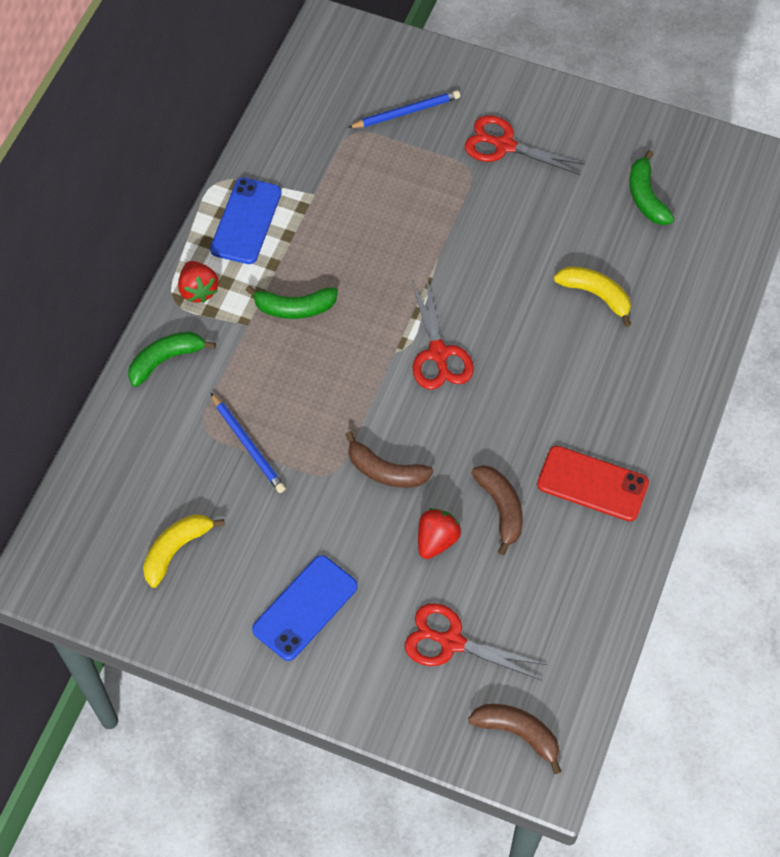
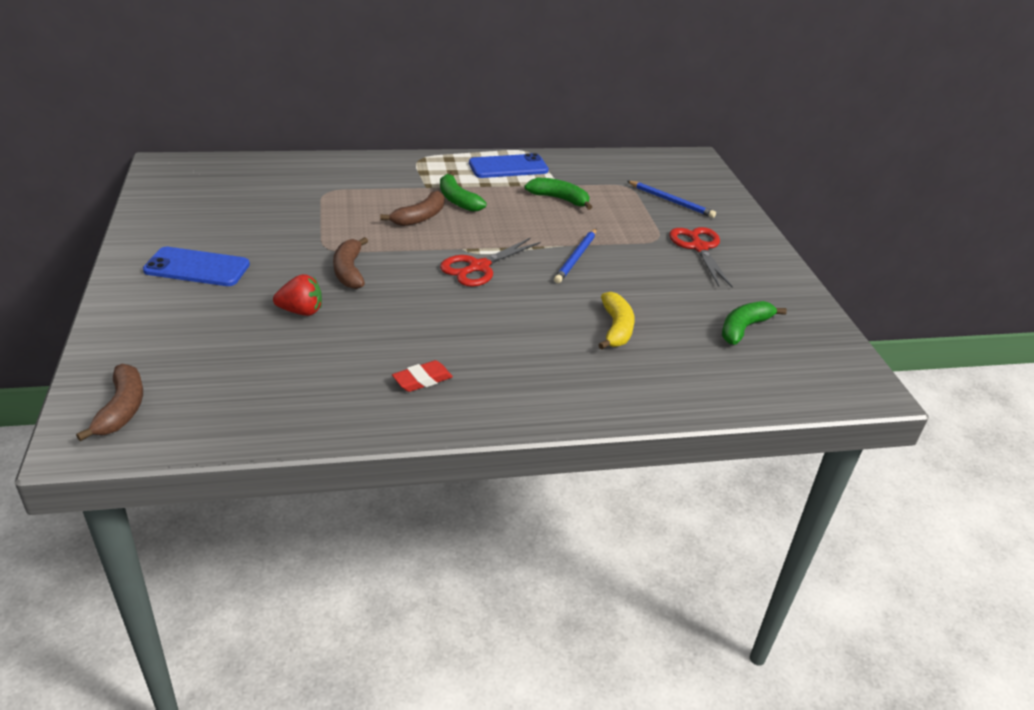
camera: 55 degrees right, 25 degrees down
green banana [128,331,216,387] -> green banana moved to [524,178,592,210]
yellow banana [143,514,225,588] -> none
red strawberry [178,261,218,303] -> none
blue pencil [211,393,286,493] -> blue pencil moved to [554,229,597,283]
red scissors [405,603,547,680] -> none
brown banana [471,465,523,555] -> brown banana moved to [380,191,445,226]
red phone [537,446,649,521] -> red eraser [392,360,453,392]

